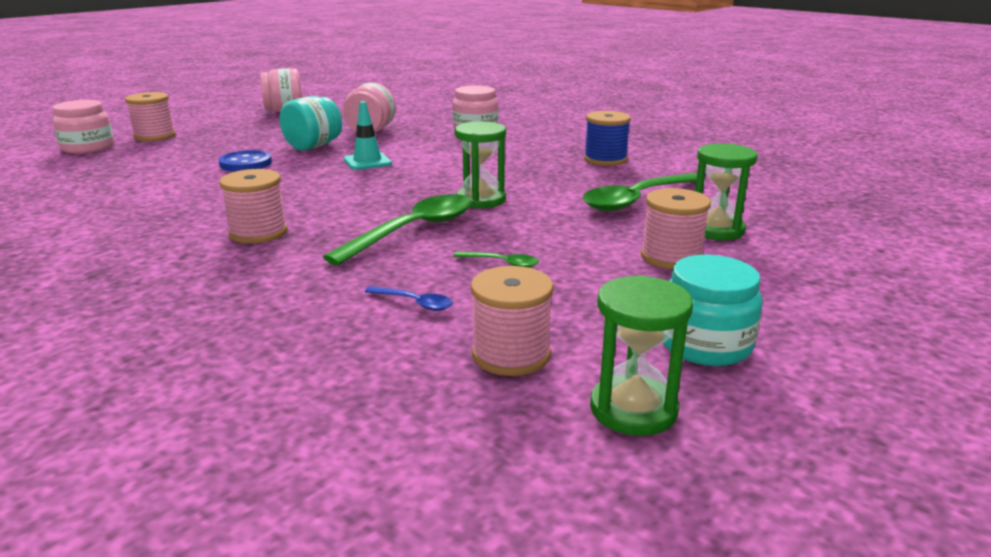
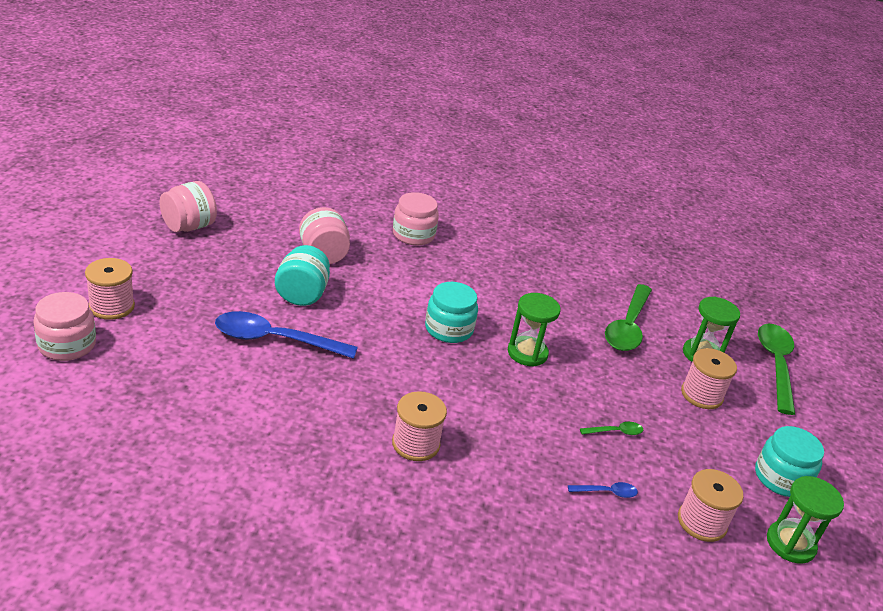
camera: 35 degrees left, 10 degrees up
blue button [219,150,272,172] -> blue spoon [215,311,358,359]
green spoon [323,194,472,265] -> green spoon moved to [758,324,795,415]
turquoise traffic cone [344,101,392,170] -> none
blue spool [584,111,631,166] -> none
none -> turquoise jar [425,282,478,343]

